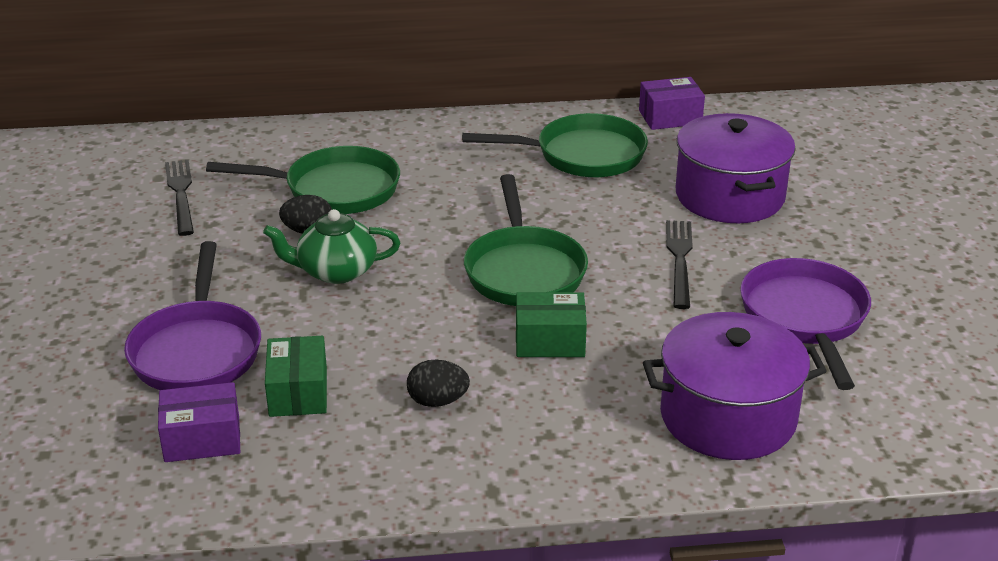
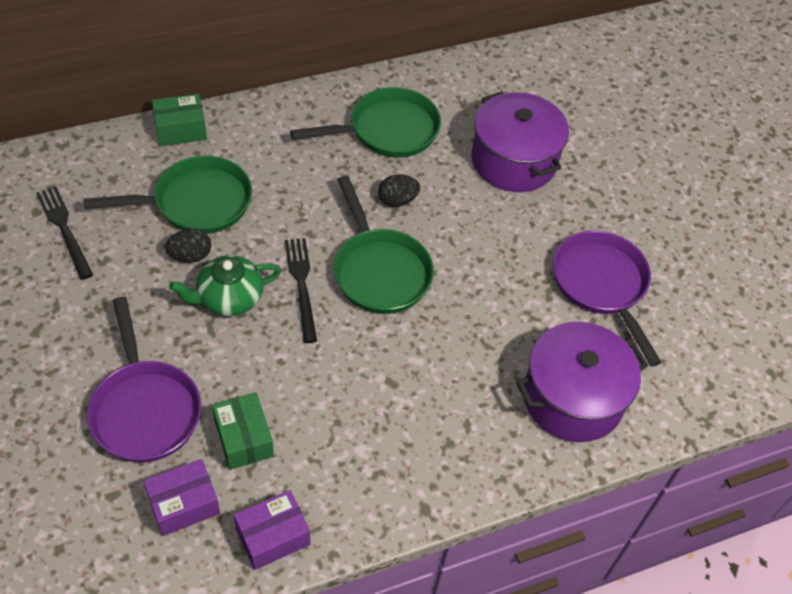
camera: 20 degrees left, 20 degrees up
black egg [407,360,470,407] -> black egg moved to [378,174,420,207]
green box [516,292,587,357] -> green box moved to [152,94,207,146]
purple box [639,77,705,130] -> purple box moved to [234,490,310,570]
black fork [666,220,693,309] -> black fork moved to [285,238,317,343]

